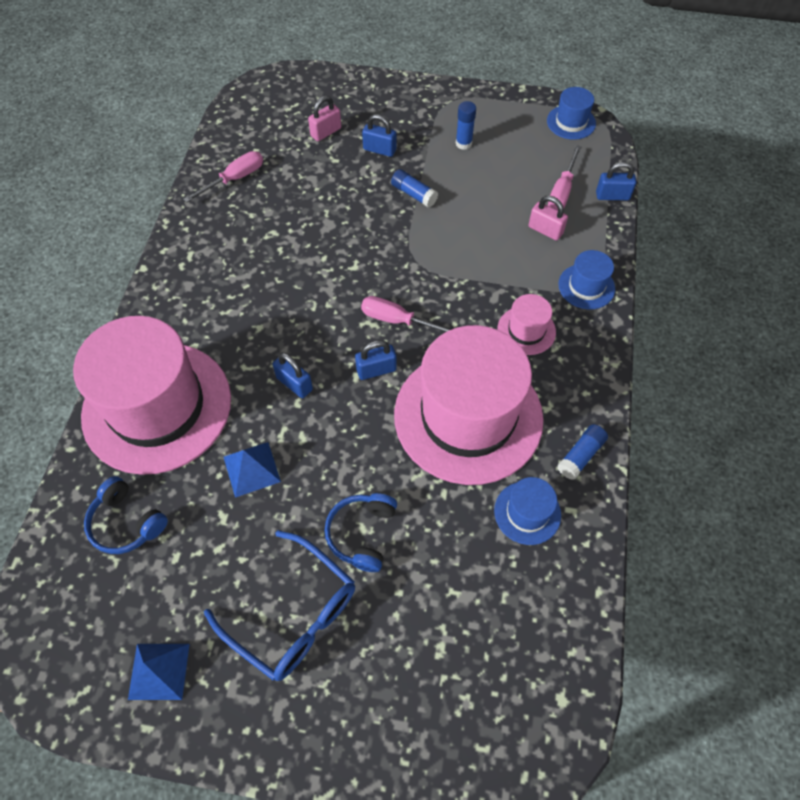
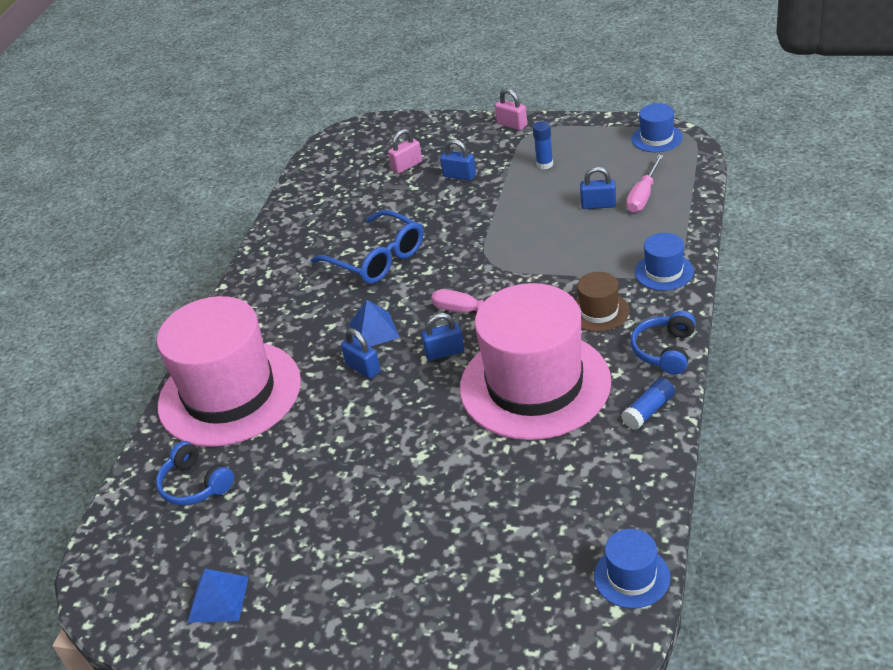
camera: 10 degrees right, 20 degrees down
pink screwdriver [183,151,263,203] -> none
blue glasses [204,530,355,681] -> blue glasses moved to [311,210,423,284]
blue pyramid [224,442,281,498] -> blue pyramid moved to [349,300,400,347]
blue headphones [324,493,397,572] -> blue headphones moved to [631,311,696,375]
blue glue stick [391,169,438,208] -> none
blue hat [494,477,561,545] -> blue hat moved to [594,529,670,608]
pink hat [497,294,556,355] -> brown hat [575,272,630,332]
pink padlock [528,196,568,241] -> pink padlock moved to [495,89,527,130]
blue padlock [596,162,636,200] -> blue padlock moved to [580,167,616,209]

